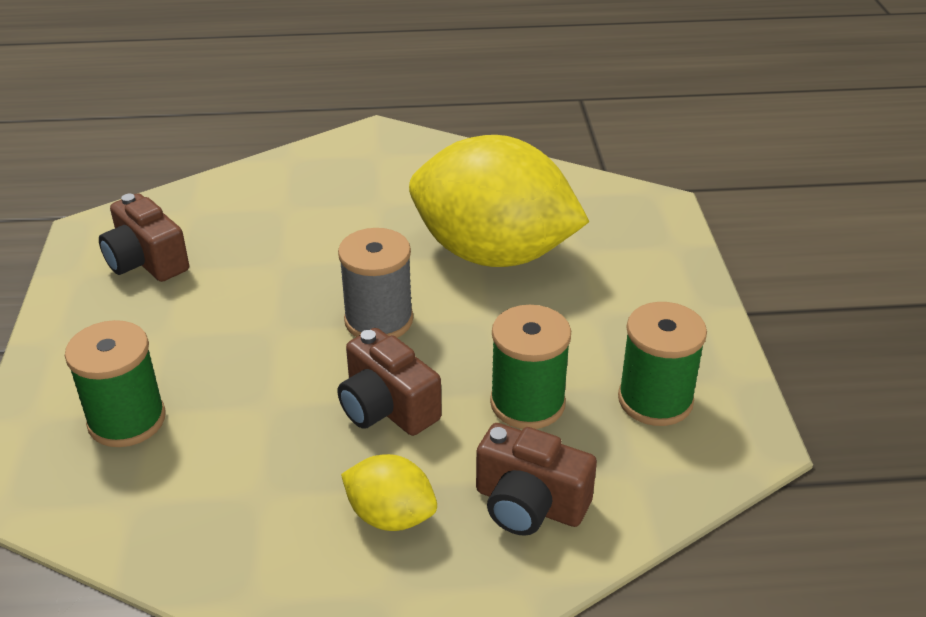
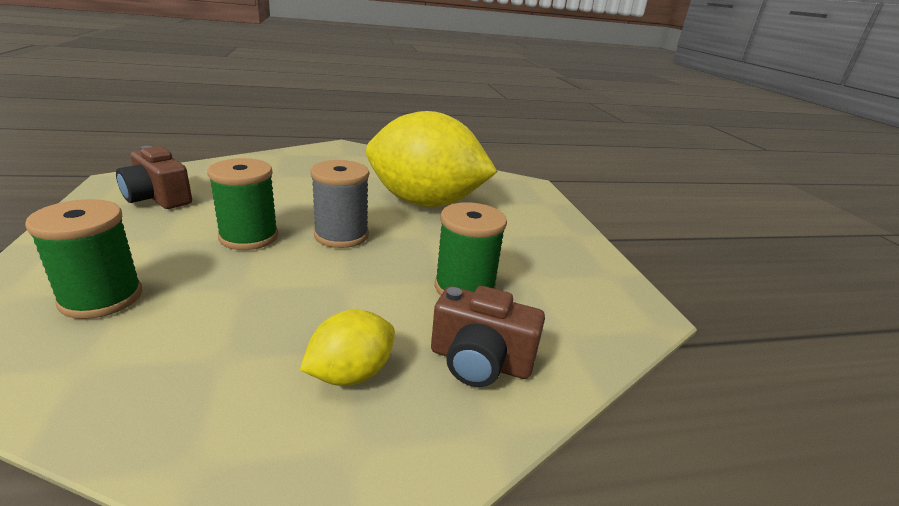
camera: 10 degrees left, 10 degrees down
brown camera [338,328,442,436] -> none
yellow lemon [341,454,437,531] -> yellow lemon turned 60 degrees counterclockwise [300,310,395,386]
green spool [618,302,707,426] -> green spool moved to [207,158,278,250]

